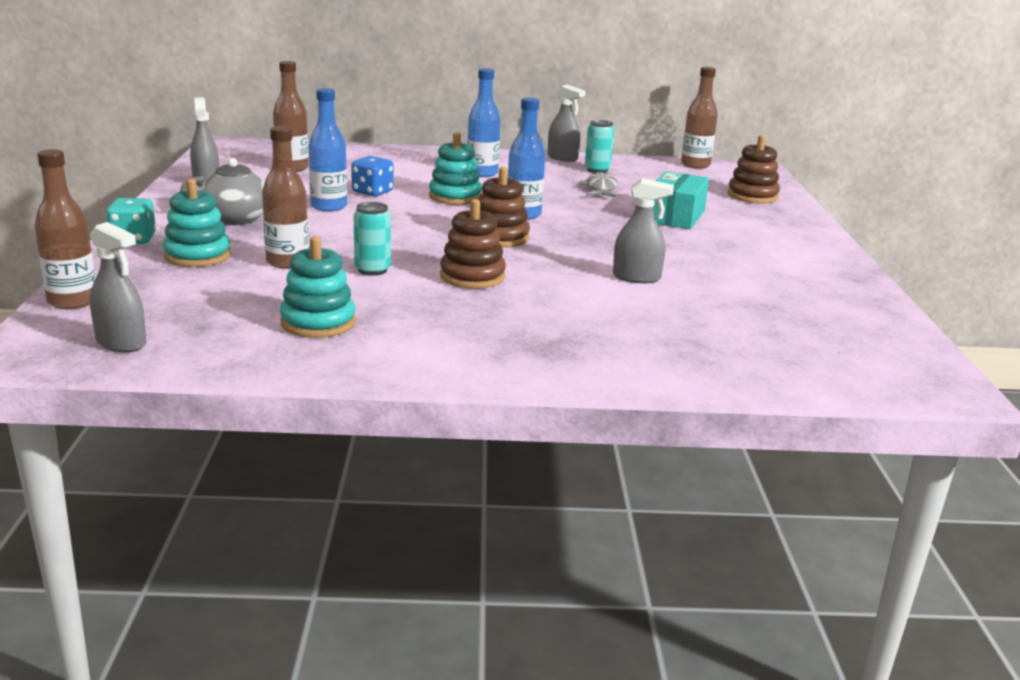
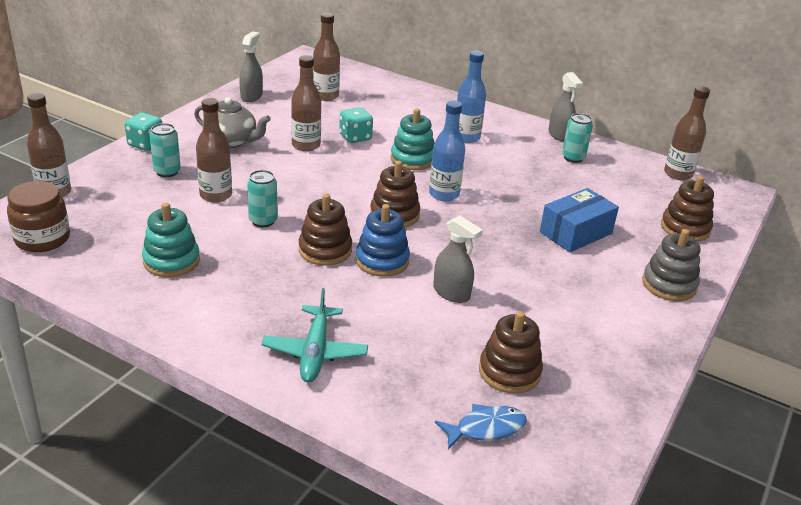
camera: 30 degrees right, 10 degrees up
grey spray bottle [90,222,146,352] -> brown jar [7,181,70,252]
turquoise stacking toy [163,179,231,267] -> turquoise can [150,123,181,177]
blue bottle [308,88,347,212] -> brown bottle [291,55,321,151]
blue dice [351,156,393,196] -> turquoise dice [339,107,373,143]
grey fish [579,171,618,197] -> none
turquoise box [653,171,709,229] -> blue box [540,188,619,252]
none -> turquoise plane [262,288,368,382]
none -> blue stacking toy [356,204,410,277]
none -> blue fish [435,404,527,450]
none -> brown stacking toy [479,311,543,394]
none -> grey stacking toy [642,229,700,301]

